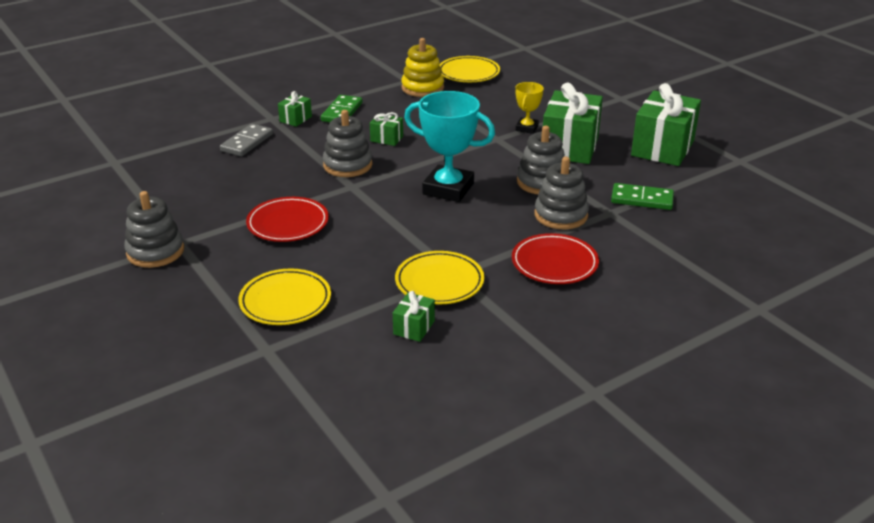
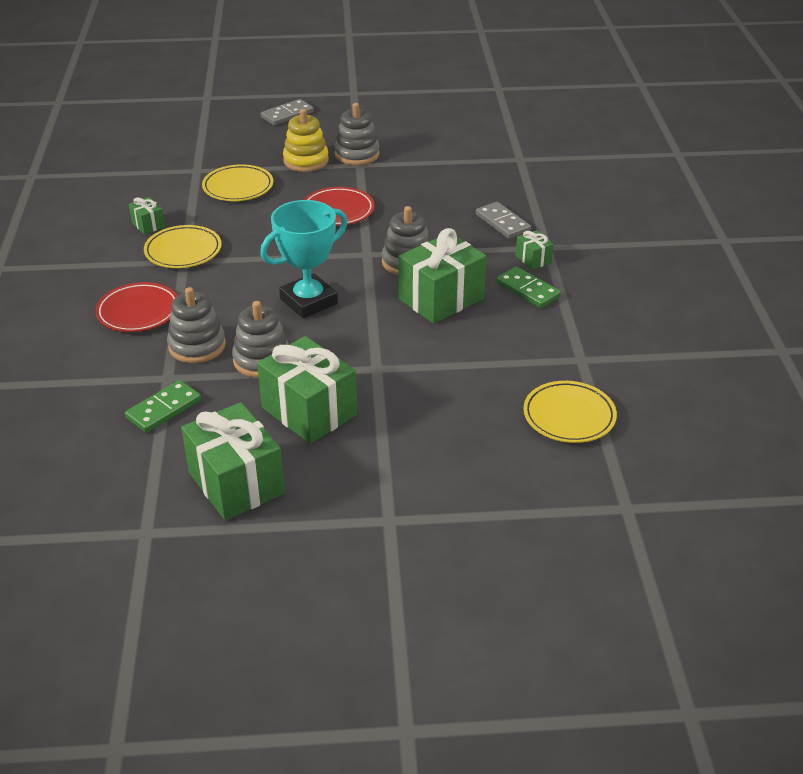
camera: 120 degrees right, 5 degrees up
green gift [370,112,403,146] -> green gift [398,228,486,324], size x2.17
yellow stacking toy [401,38,444,97] -> yellow stacking toy moved to [283,109,329,172]
yellow trophy [515,82,544,134] -> none
none -> grey domino [261,99,314,126]

